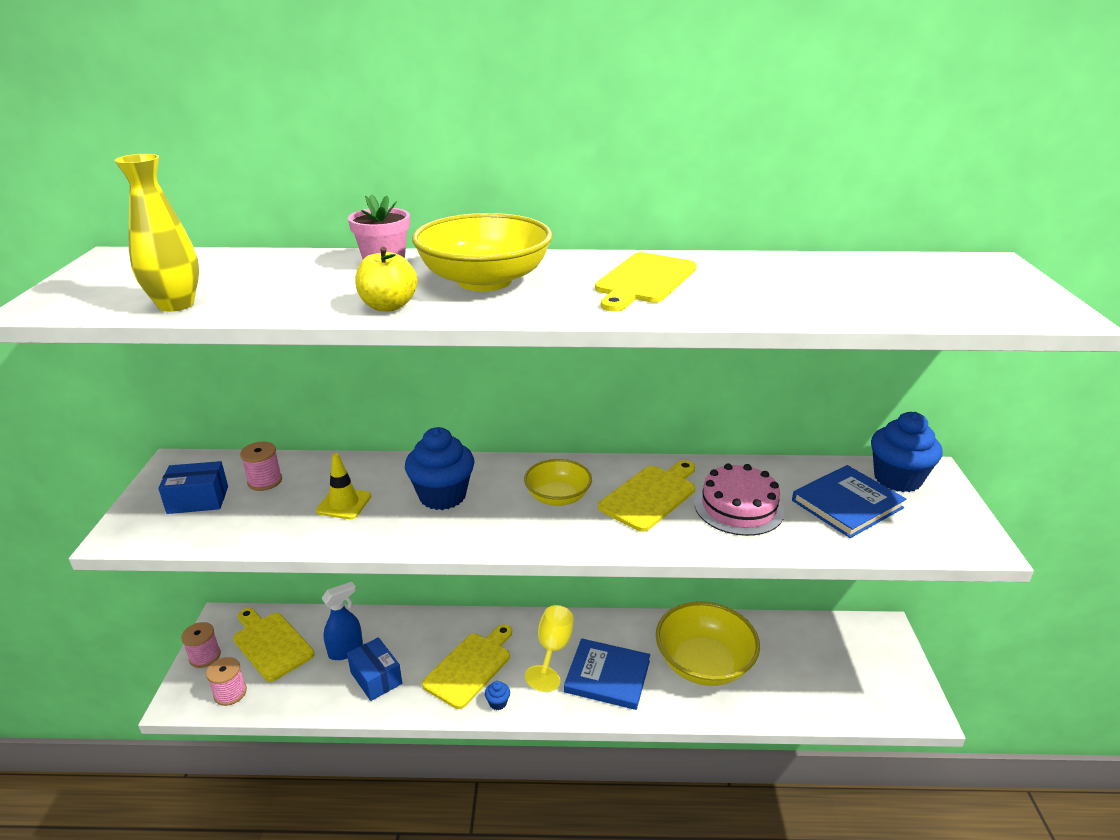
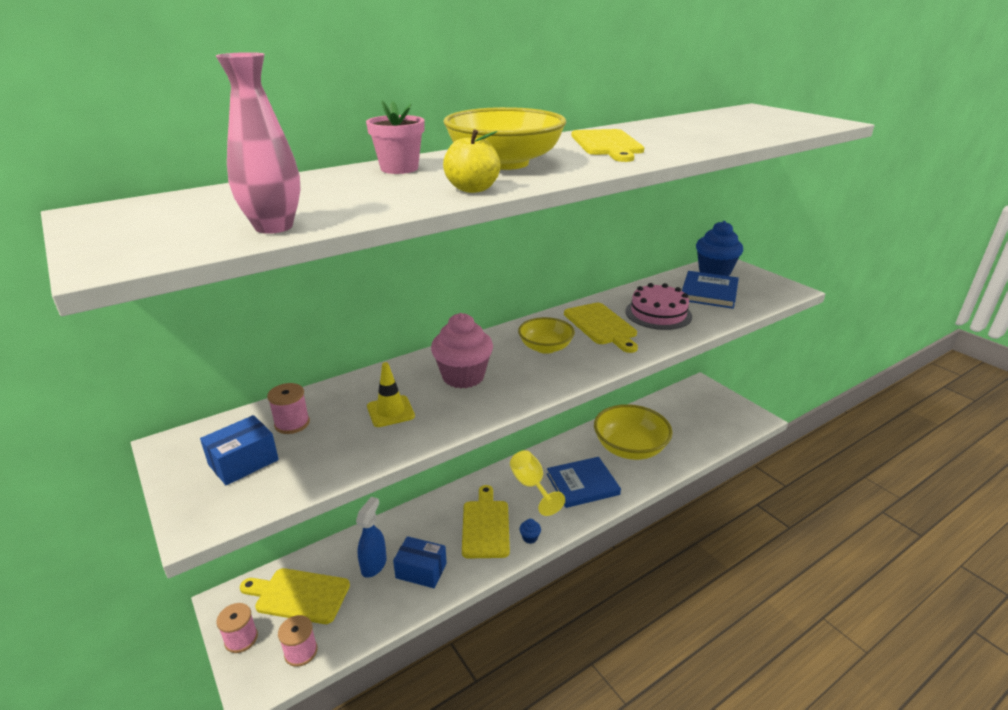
camera: 35 degrees left, 0 degrees up
yellow vase [114,154,199,312] -> pink vase [216,52,301,234]
blue cupcake [405,427,474,510] -> pink cupcake [431,313,493,388]
yellow cutting board [598,460,695,532] -> yellow cutting board turned 150 degrees clockwise [564,303,638,353]

